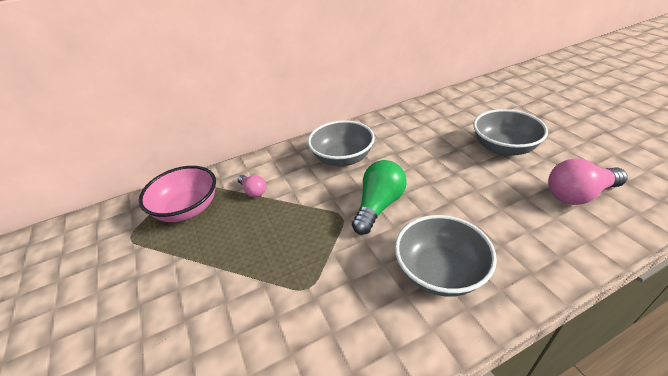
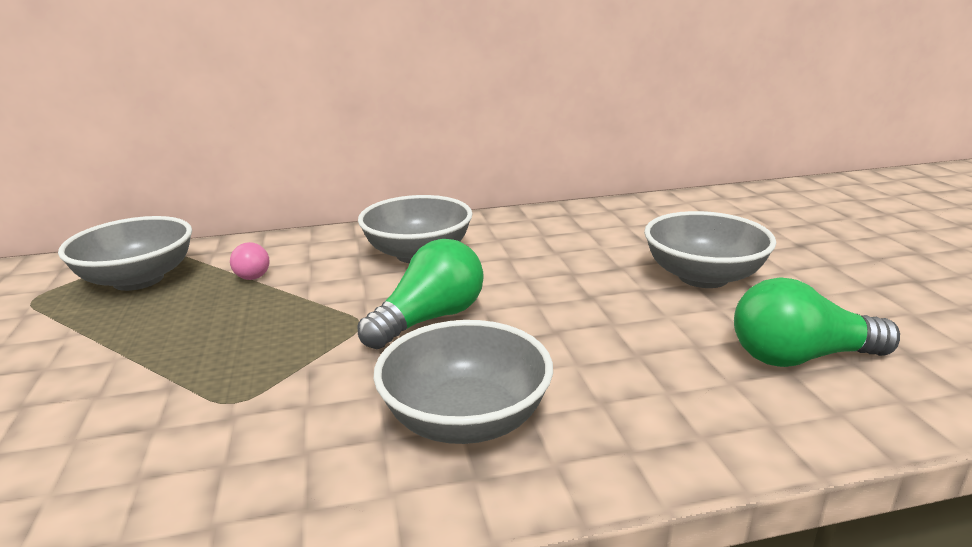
camera: 10 degrees right, 15 degrees down
pink bowl [139,166,216,222] -> grey bowl [58,216,192,291]
pink light bulb [548,159,628,205] -> green light bulb [734,277,900,367]

